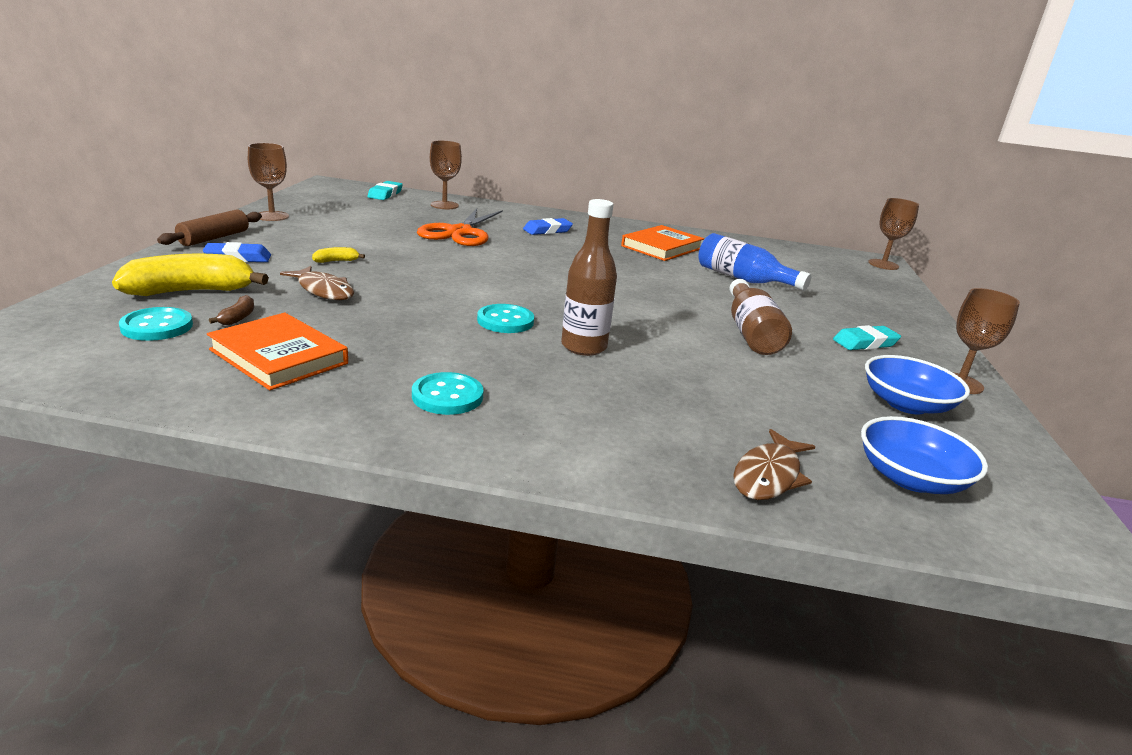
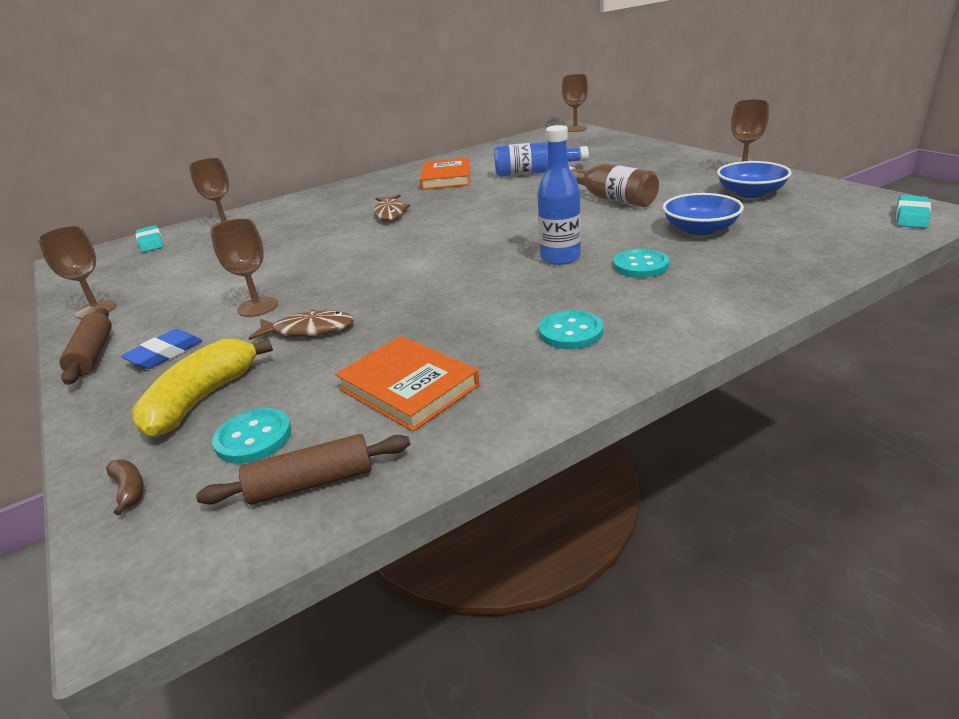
camera: 35 degrees left, 5 degrees up
orange book [207,313,348,390] -> orange book turned 45 degrees clockwise [335,336,480,431]
brown banana [209,295,254,325] -> brown banana moved to [106,459,144,515]
yellow banana [312,247,365,263] -> brown goblet [210,218,278,317]
orange scissors [417,208,503,246] -> none
turquoise button [477,304,534,333] -> turquoise button moved to [613,248,669,278]
blue eraser [523,218,573,235] -> none
brown bottle [561,199,617,356] -> blue bottle [537,125,581,265]
brown fish [733,429,816,500] -> brown fish moved to [374,194,410,221]
turquoise eraser [833,325,901,350] -> turquoise eraser moved to [896,195,931,228]
blue bowl [861,416,988,494] -> blue bowl moved to [663,193,744,235]
none -> brown rolling pin [196,434,410,505]

